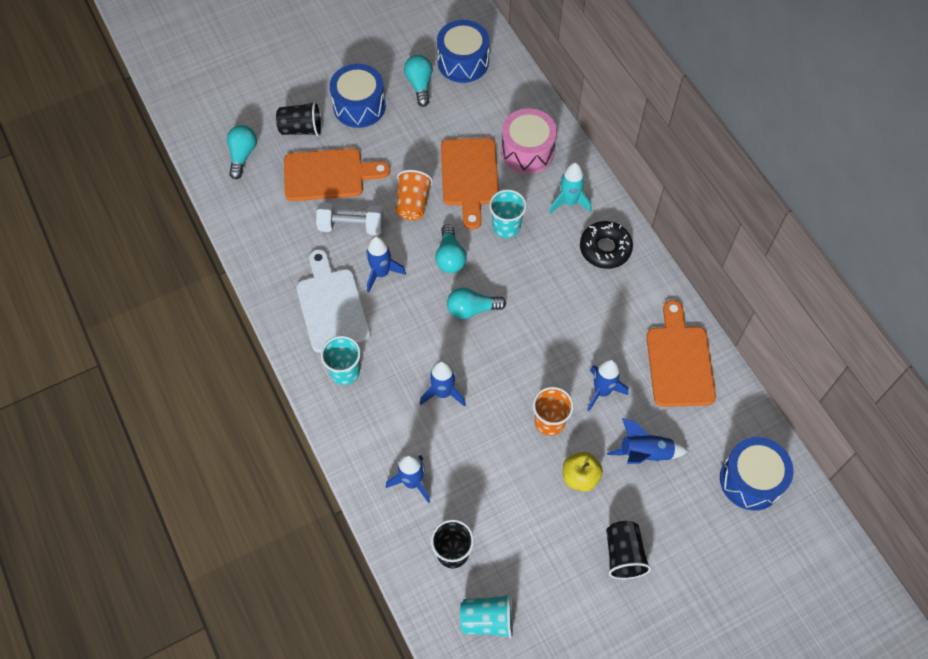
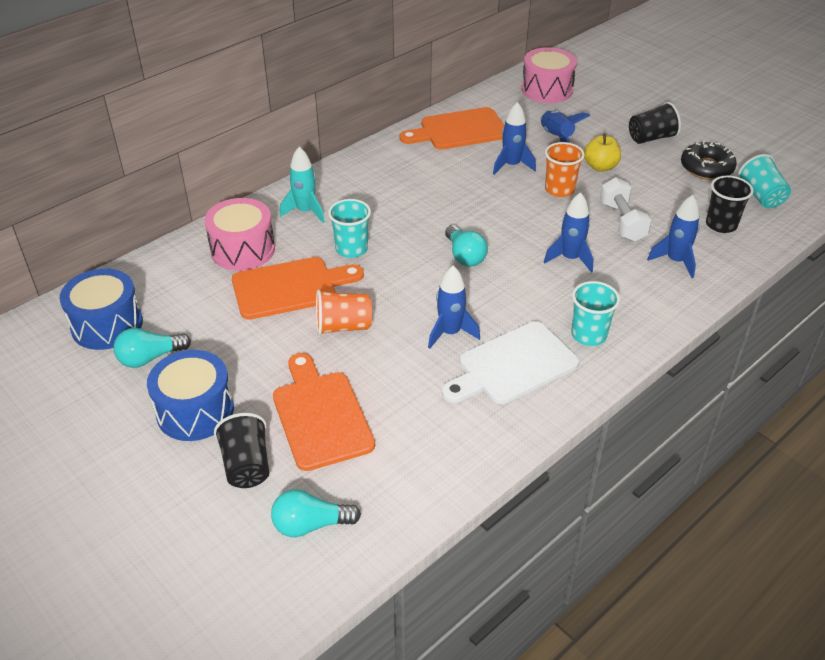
camera: 105 degrees left, 20 degrees down
white dumbbell [316,202,384,235] -> white dumbbell moved to [600,177,652,242]
turquoise light bulb [435,224,466,273] -> none
black donut [580,221,633,269] -> black donut moved to [681,141,737,180]
blue drum [720,437,794,511] -> pink drum [522,47,577,103]

